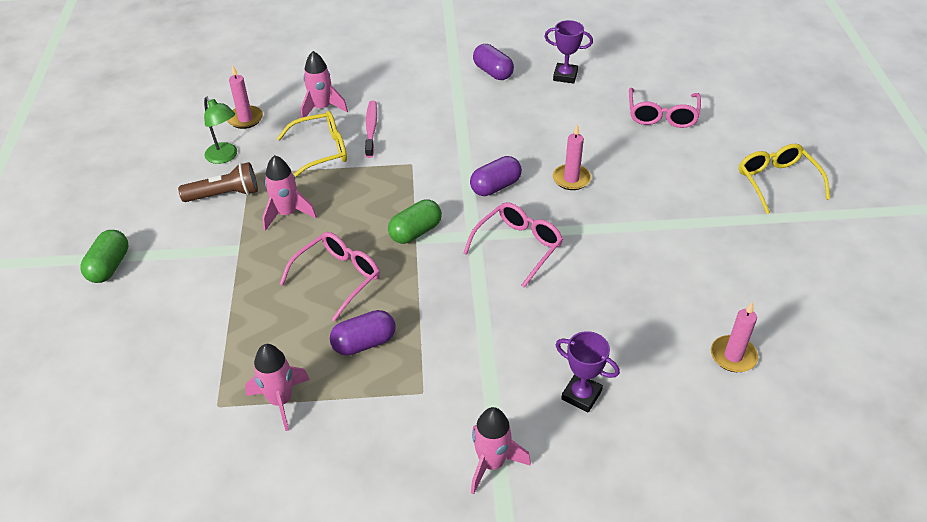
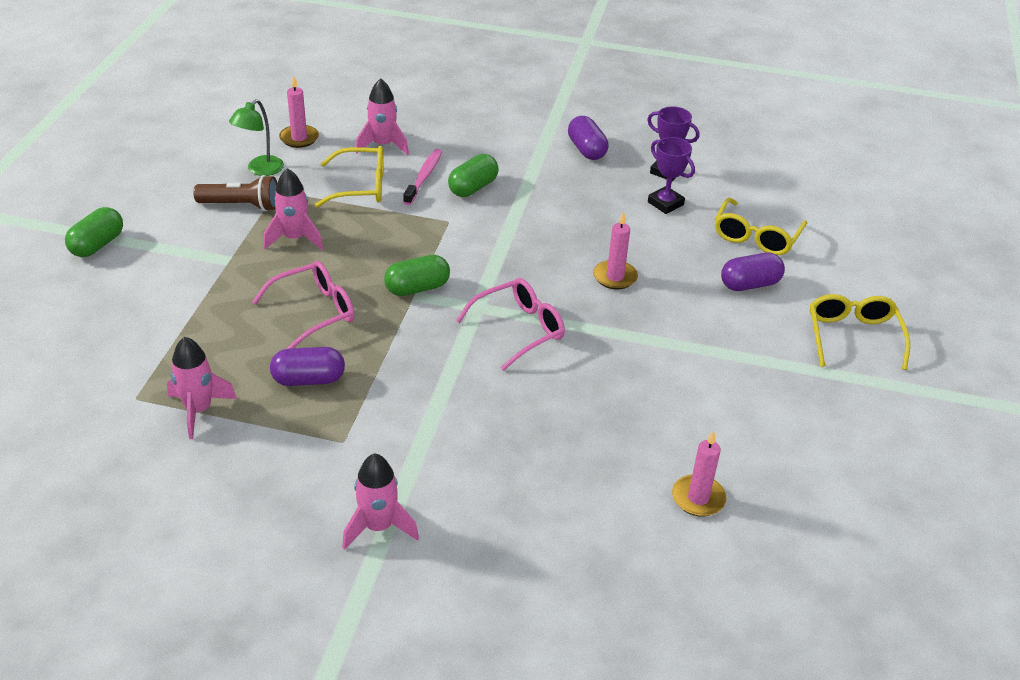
camera: 15 degrees right, 5 degrees down
green lamp [204,97,237,164] -> green lamp turned 60 degrees clockwise [229,99,284,176]
purple capsule [470,156,522,196] -> purple capsule moved to [721,252,785,291]
purple trophy [556,331,620,413] -> purple trophy moved to [648,137,695,214]
pink glasses [629,88,701,128] -> yellow glasses [715,198,807,255]
none -> green capsule [448,154,499,197]

